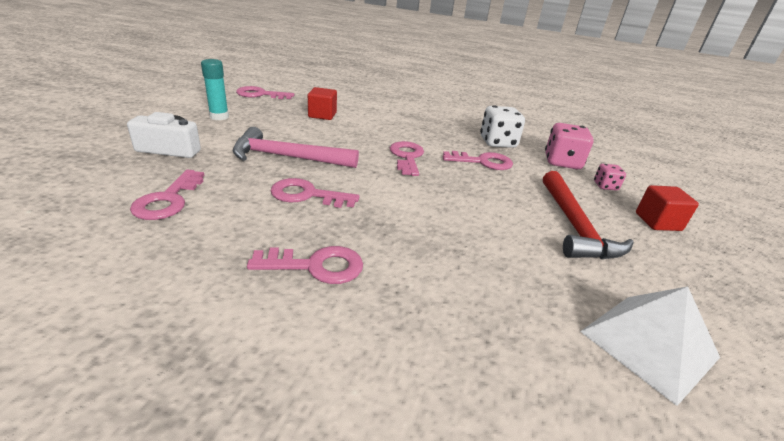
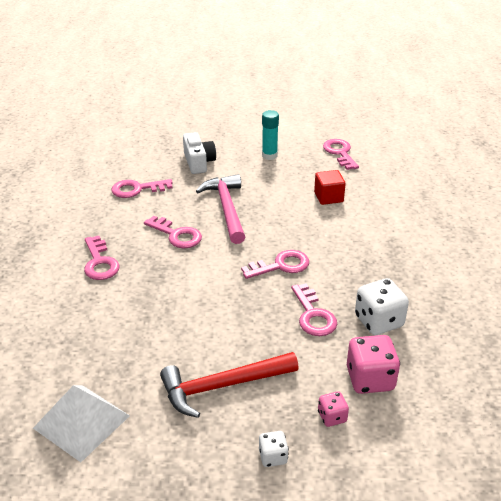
camera: 75 degrees right, 5 degrees up
pink key [271,178,360,208] -> pink key turned 135 degrees clockwise [144,216,202,248]
red cube [636,185,699,231] -> white dice [259,431,289,467]

